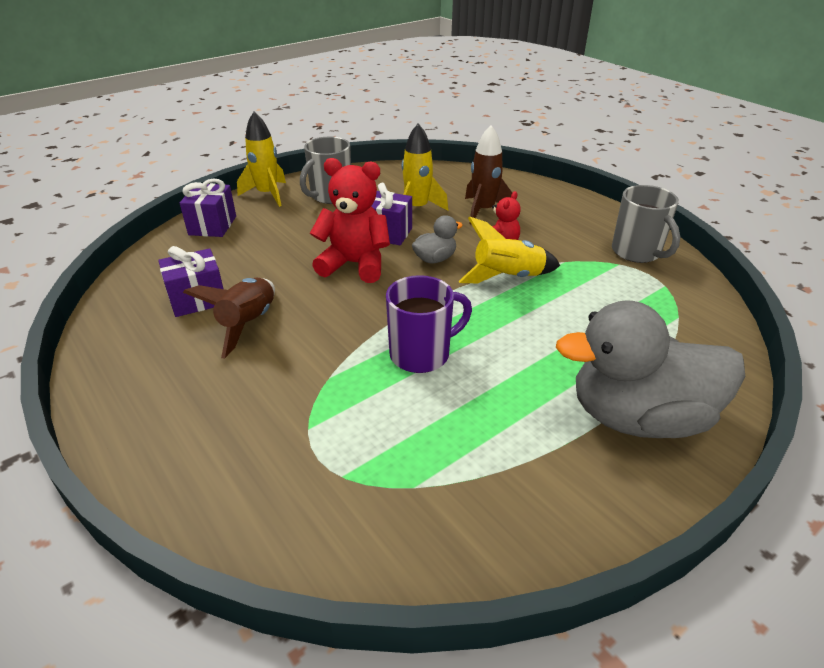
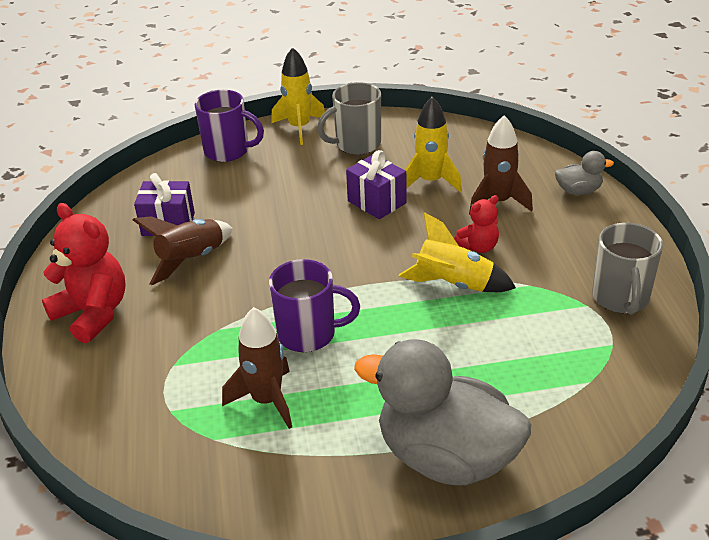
camera: 30 degrees right, 0 degrees up
purple gift [180,178,236,237] -> purple mug [194,90,264,162]
red teddy bear [310,158,390,283] -> red teddy bear moved to [42,203,126,343]
grey duck [412,215,463,264] -> grey duck moved to [555,151,614,195]
none -> brown rocket [222,307,292,429]

